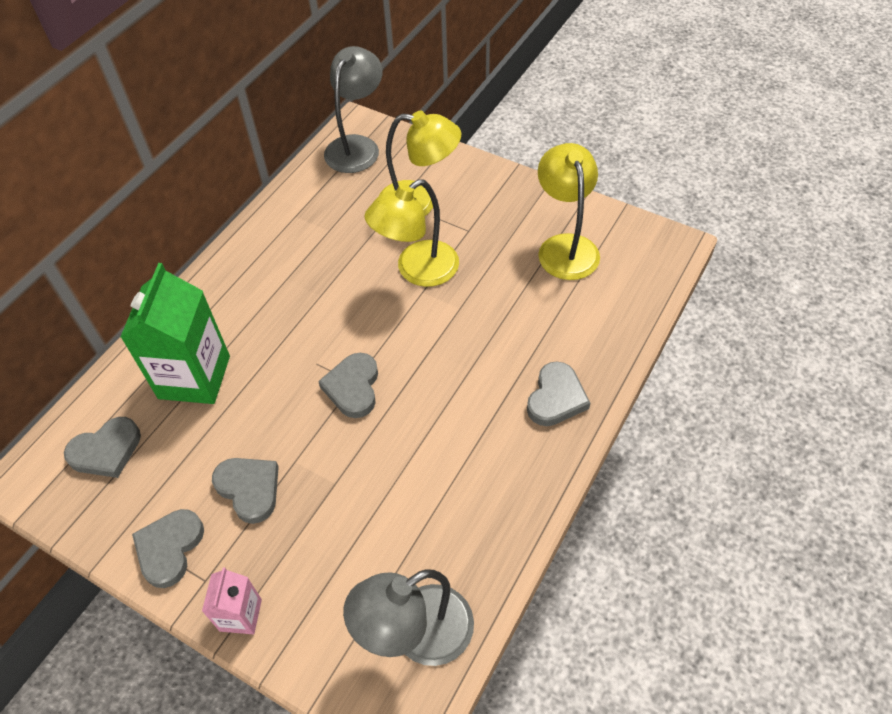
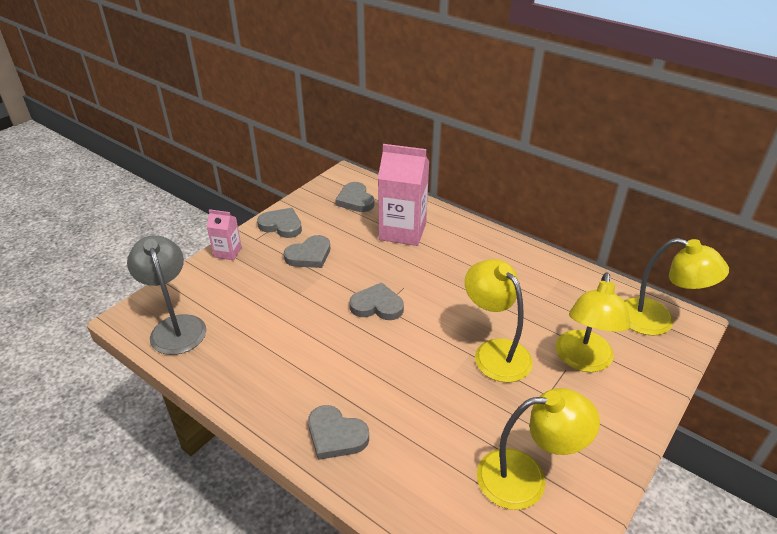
camera: 95 degrees right, 15 degrees down
green carton [120,263,230,404] -> pink carton [378,144,429,246]
grey lamp [324,46,383,173] -> yellow lamp [624,238,729,336]

